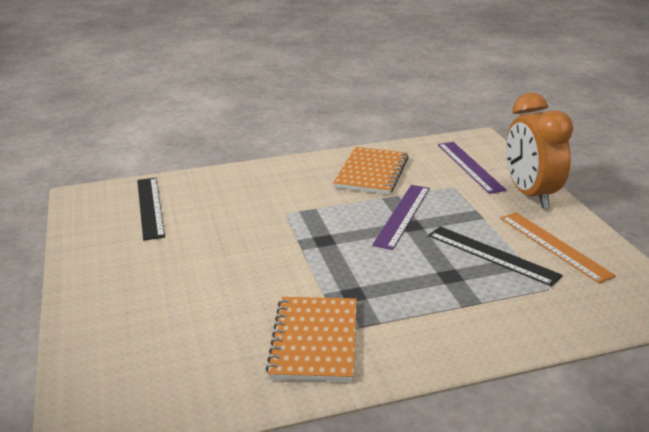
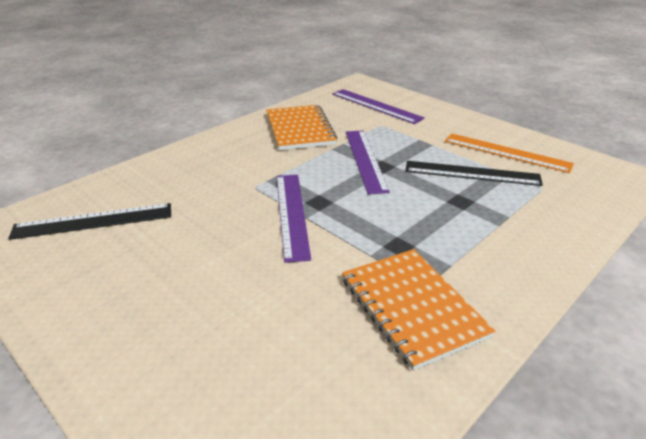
camera: 30 degrees left, 5 degrees up
black ruler [137,178,165,241] -> black ruler turned 60 degrees counterclockwise [8,203,171,240]
orange clock [506,93,573,209] -> none
none -> purple ruler [277,175,311,263]

